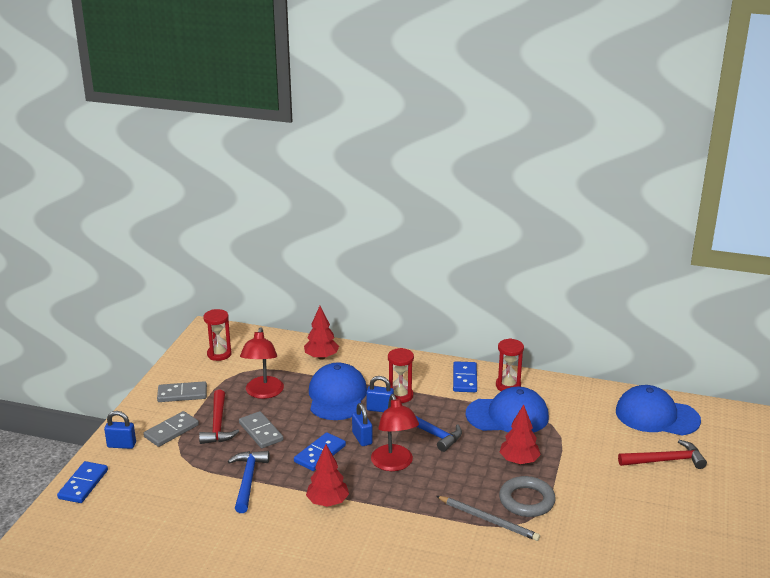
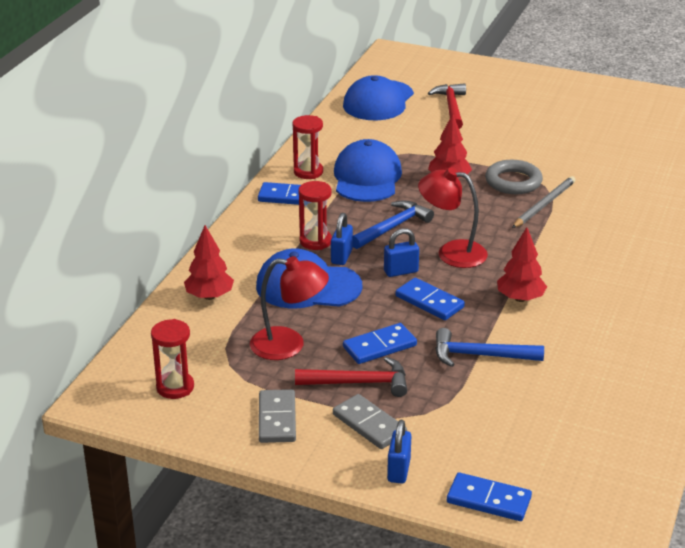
camera: 85 degrees left, 5 degrees up
grey domino [239,411,283,448] -> blue domino [343,323,417,364]
red lamp [371,394,419,471] -> red lamp turned 150 degrees counterclockwise [418,167,488,268]

